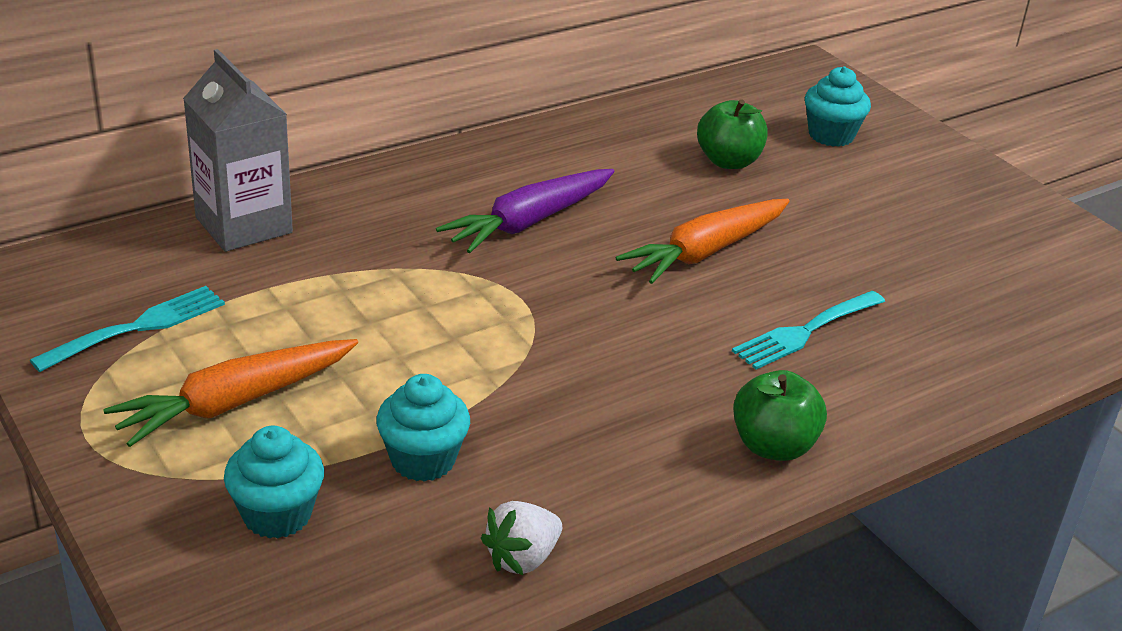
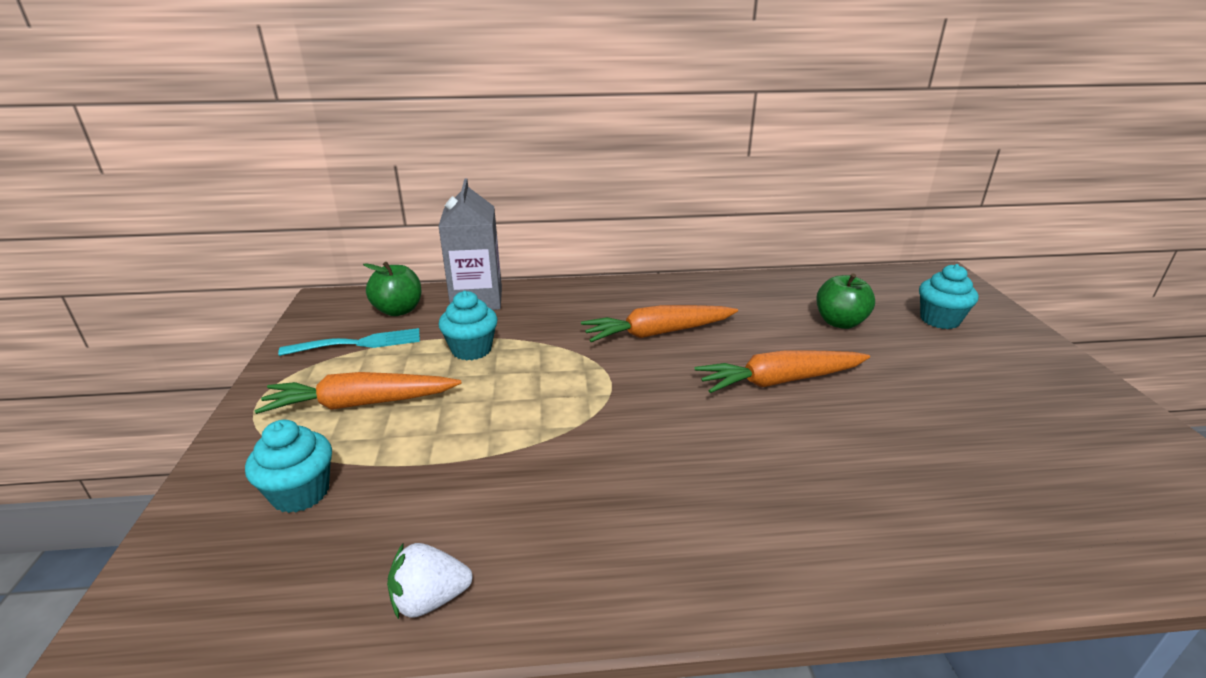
camera: 30 degrees right, 5 degrees down
turquoise cupcake [376,374,470,482] -> turquoise cupcake moved to [439,291,498,360]
purple carrot [436,169,614,253] -> orange carrot [581,305,738,342]
turquoise fork [732,291,885,369] -> none
green apple [733,370,827,461] -> green apple moved to [363,262,421,316]

